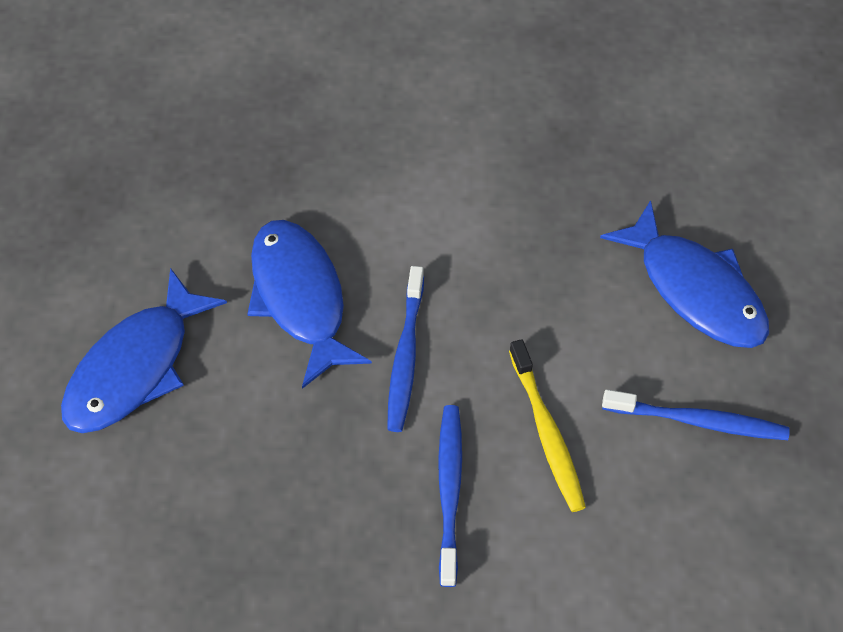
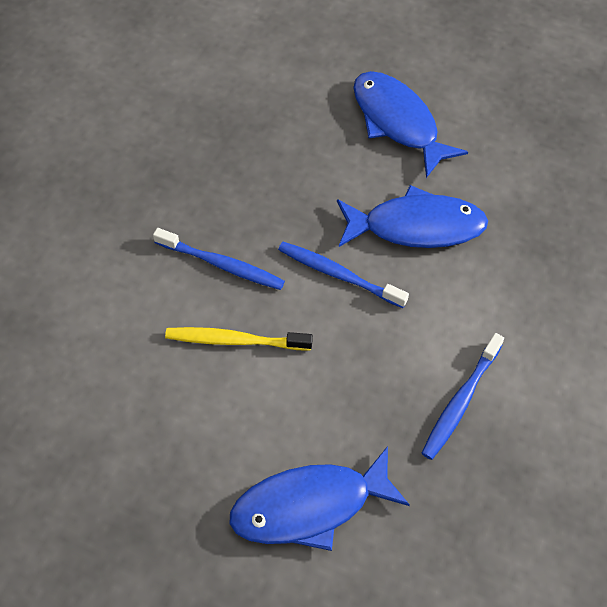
camera: 110 degrees right, 0 degrees up
blue toothbrush [602,389,790,440] -> blue toothbrush moved to [422,333,504,460]

